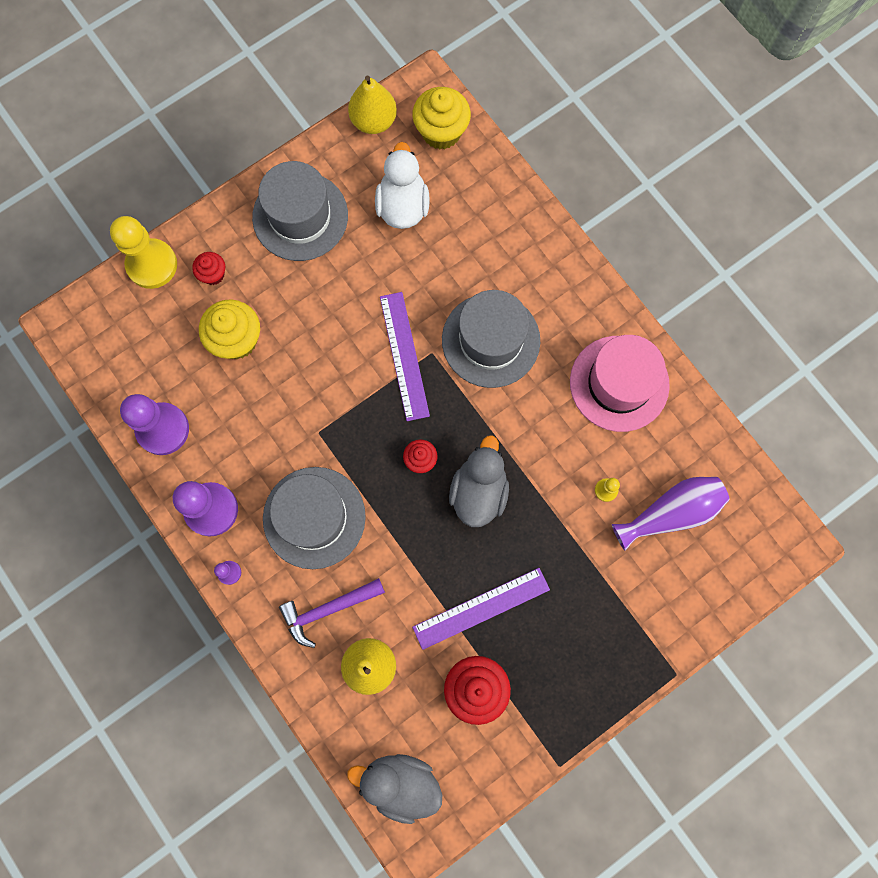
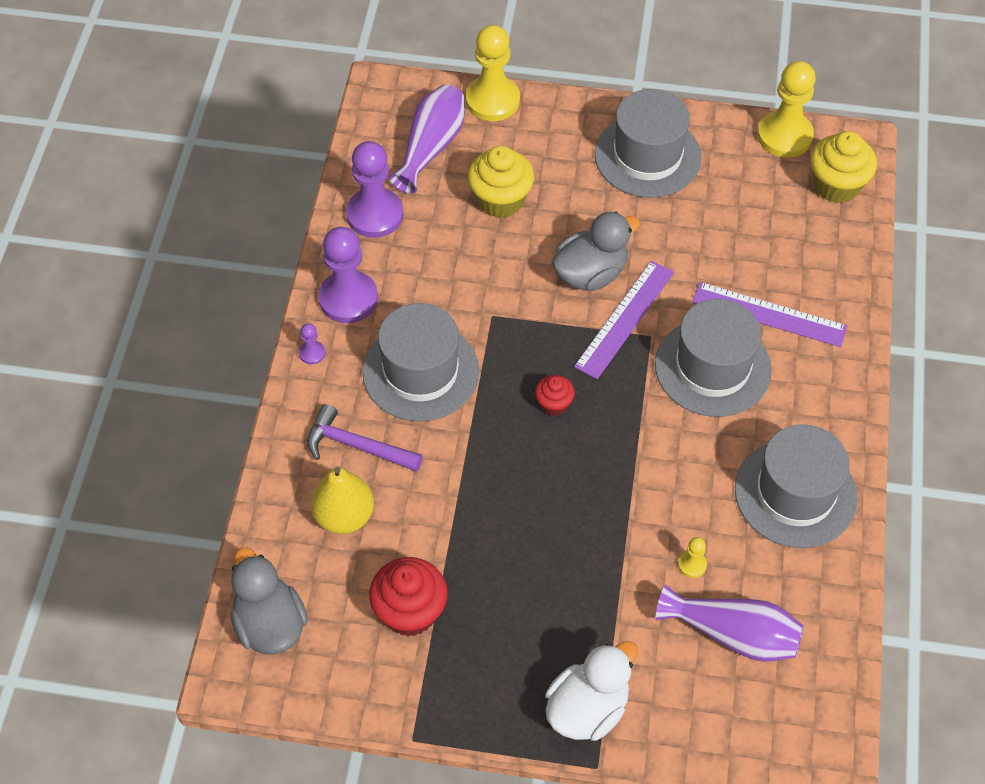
camera: 45 degrees right, 20 degrees down
red cupcake [192,252,225,285] -> none
yellow pear [348,76,397,134] -> yellow pawn [757,61,816,158]
white duck [375,142,430,229] -> white duck moved to [545,641,638,741]
purple ruler [412,568,550,650] -> purple ruler moved to [692,282,847,347]
grey duck [449,435,509,527] -> grey duck moved to [552,211,641,291]
pink hat [570,335,670,432] -> grey hat [735,424,858,548]
none -> purple vase [389,84,465,194]

